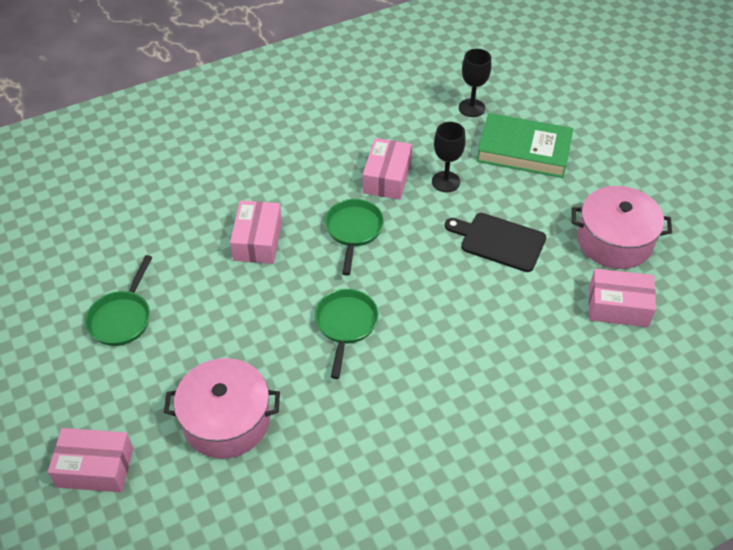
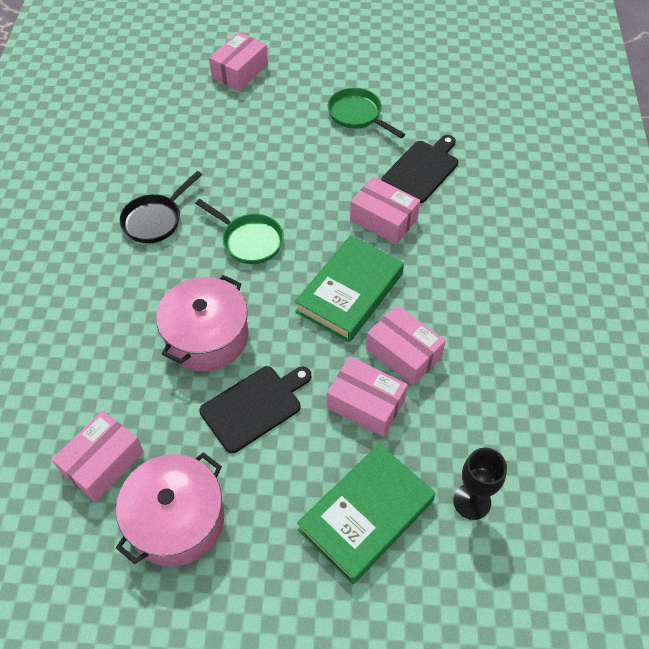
camera: 120 degrees right, 5 degrees up
pink pot [164,358,280,459] -> pink pot moved to [156,275,249,372]
green pan [325,199,384,276] -> green book [295,235,404,342]
black goblet [432,122,466,192] -> pink box [327,356,408,437]
none -> black pan [120,171,202,243]
none -> black cutting board [382,135,458,203]

